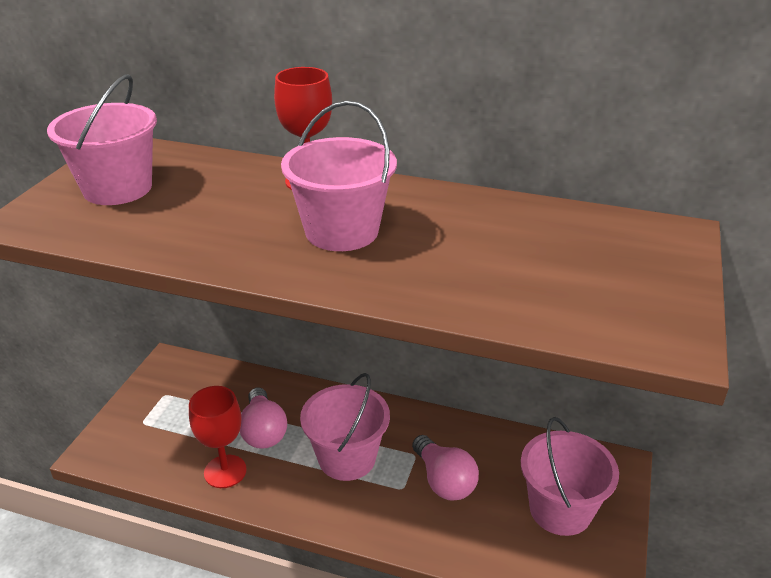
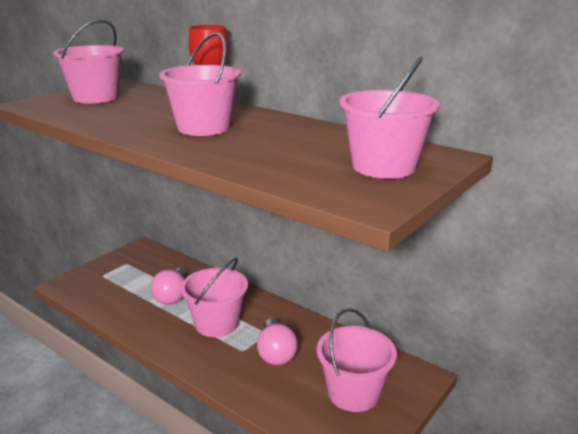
camera: 20 degrees right, 10 degrees down
red goblet [189,386,247,488] -> none
none -> pink bucket [339,56,440,179]

